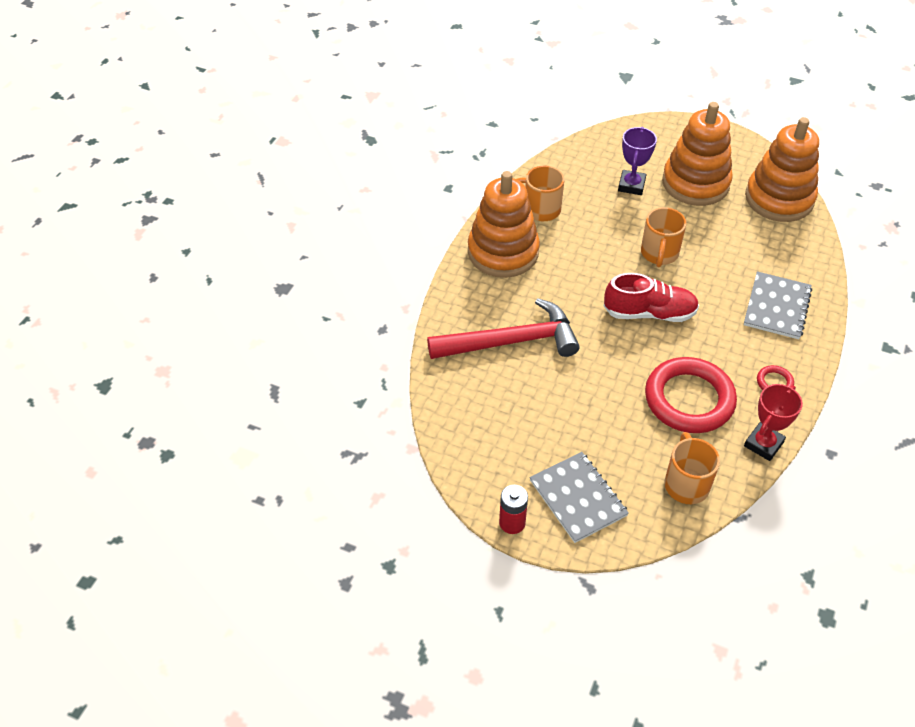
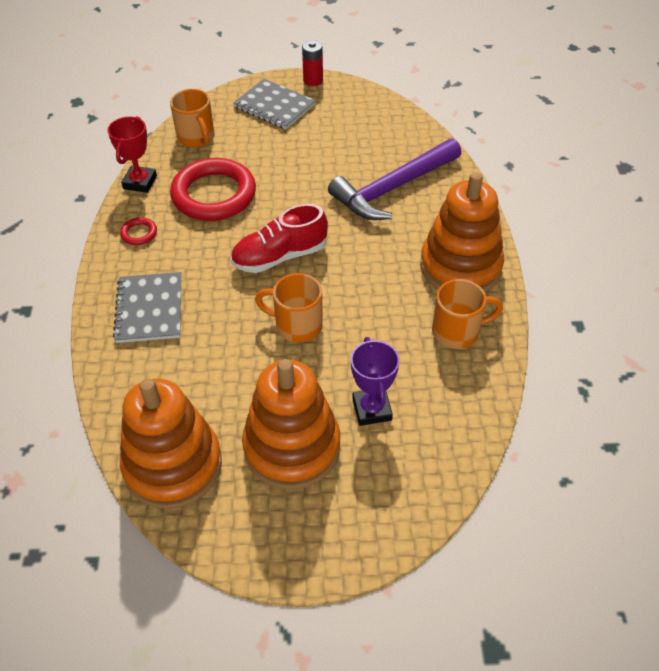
camera: 155 degrees right, 0 degrees up
red hammer [427,298,580,359] -> purple hammer [328,138,461,220]
orange mug [641,207,686,267] -> orange mug turned 60 degrees counterclockwise [255,273,323,343]

